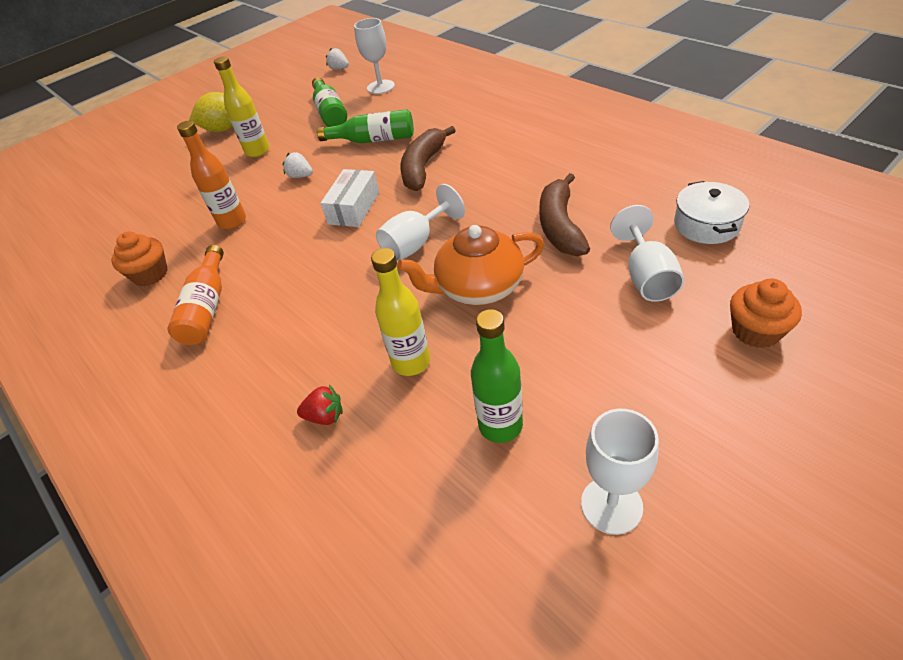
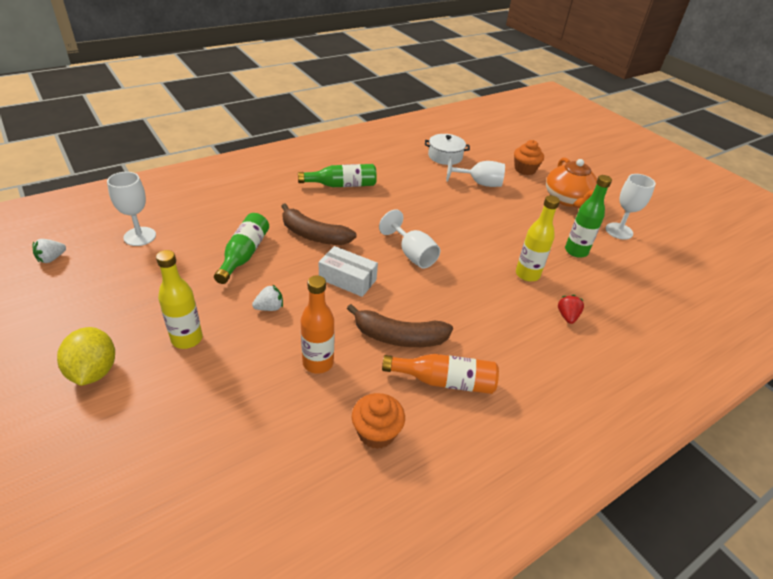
camera: 90 degrees left, 5 degrees down
white strawberry [283,152,313,178] -> white strawberry turned 150 degrees counterclockwise [252,285,283,311]
green bottle [312,77,347,127] -> green bottle moved to [298,164,377,187]
orange teapot [397,225,544,305] -> orange teapot moved to [546,157,597,209]
brown banana [540,173,590,256] -> brown banana moved to [347,304,453,347]

